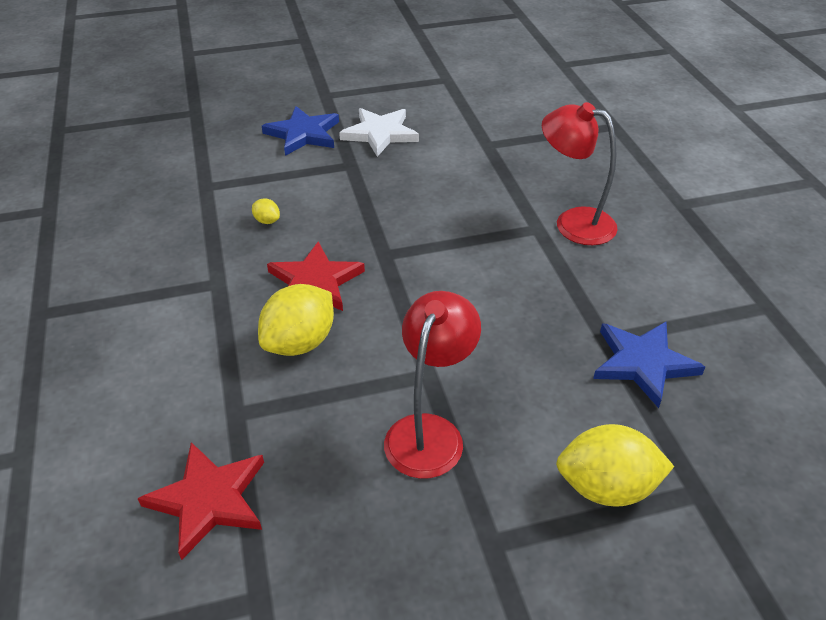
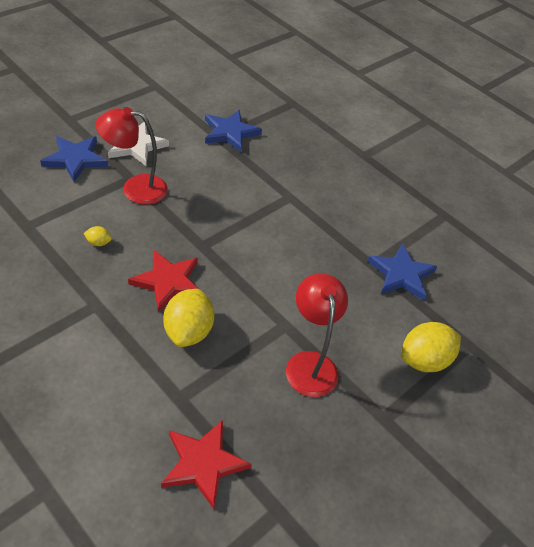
camera: 35 degrees left, 5 degrees up
red lamp [542,102,618,245] -> red lamp moved to [96,107,168,205]
none -> blue star [205,110,262,152]

